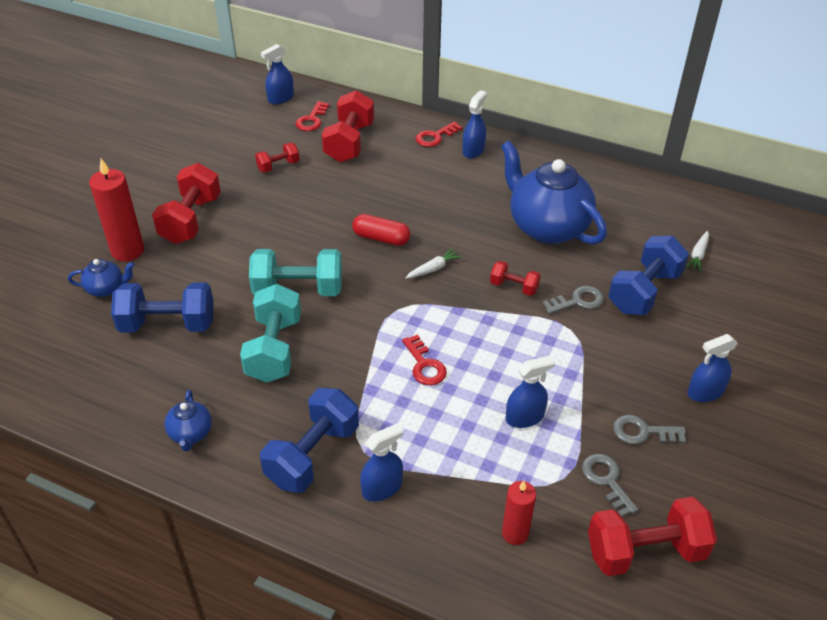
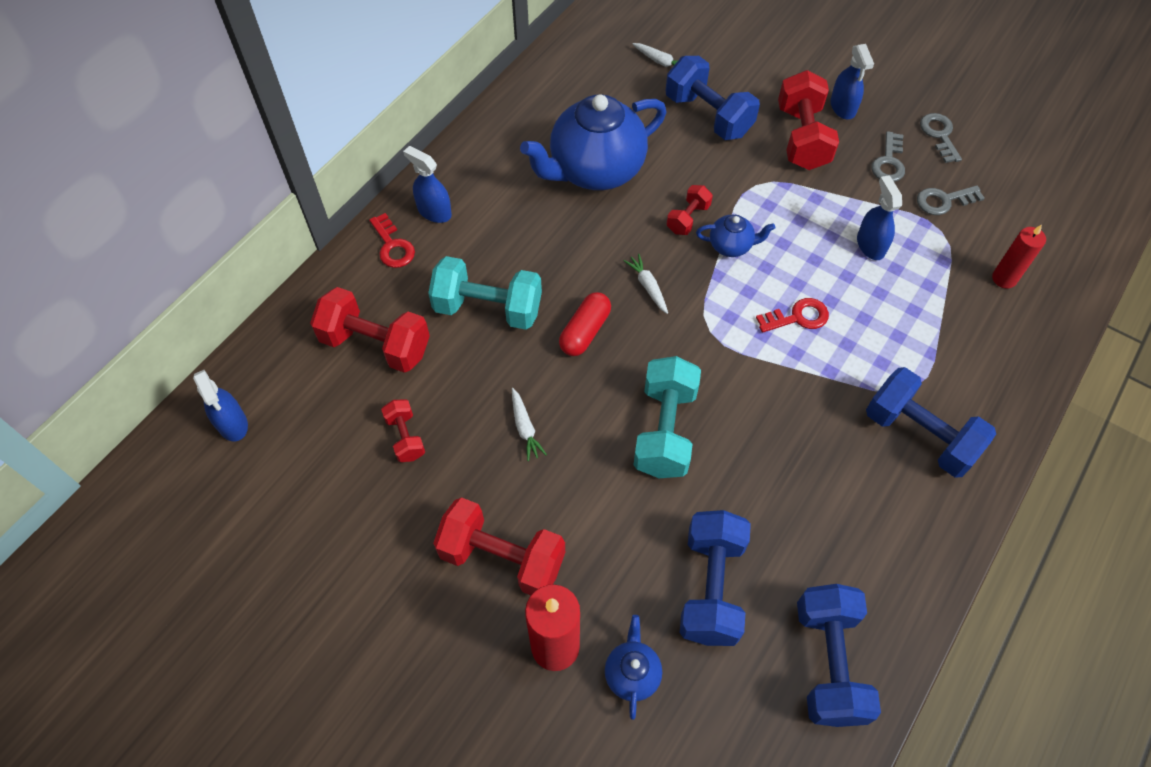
camera: 80 degrees left, 15 degrees up
blue teapot [164,390,212,452] -> blue teapot moved to [696,215,775,257]
turquoise dumbbell [240,284,301,383] -> turquoise dumbbell moved to [428,256,542,330]
red key [296,101,329,131] -> none
blue spray bottle [360,423,404,501] -> none
grey key [542,286,604,314] -> grey key moved to [920,113,962,163]
red dumbbell [588,497,717,576] -> red dumbbell moved to [778,70,839,170]
none -> white carrot [512,388,547,461]
none -> blue dumbbell [797,584,881,727]

